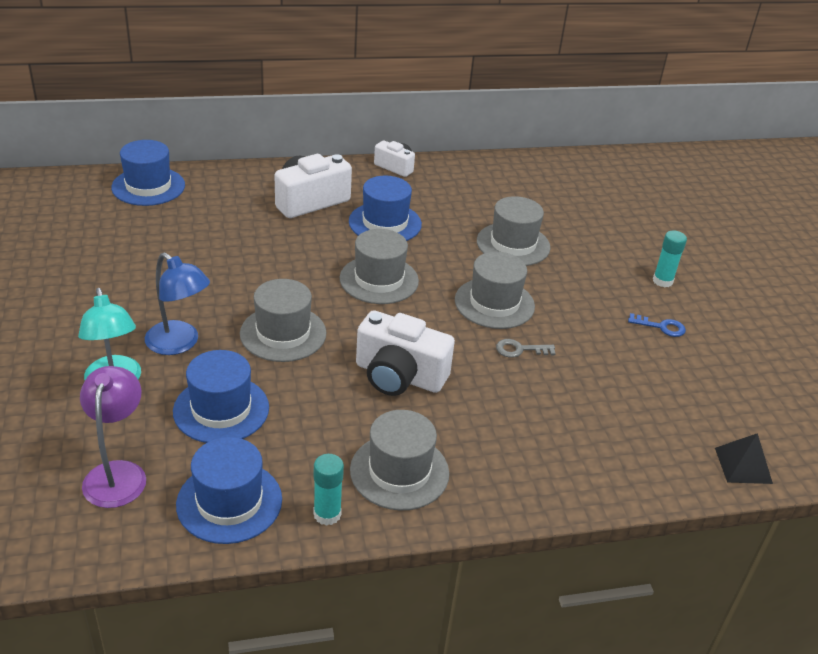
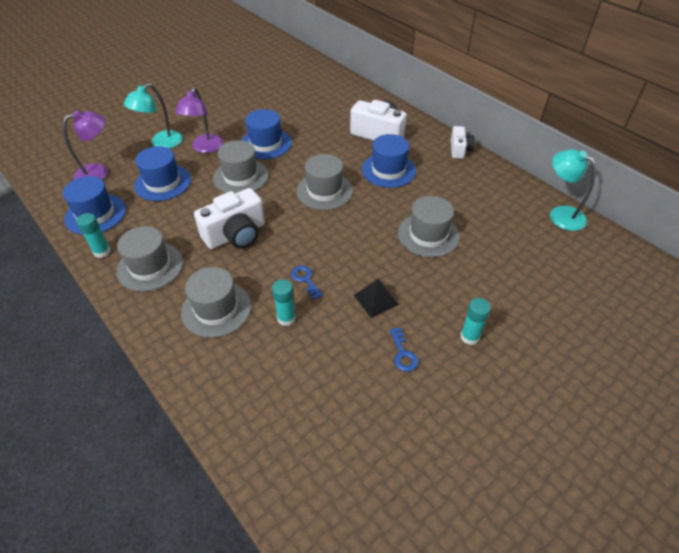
camera: 65 degrees right, 10 degrees up
blue hat [111,140,185,206] -> blue hat moved to [241,109,292,159]
blue lamp [145,253,210,355] -> purple lamp [175,87,223,153]
white camera [356,310,455,396] -> white camera turned 120 degrees counterclockwise [194,188,265,249]
grey hat [455,252,535,329] -> grey hat moved to [181,267,251,338]
grey key [496,339,556,358] -> blue key [291,266,323,300]
black pyramid [715,433,773,484] -> black pyramid moved to [354,279,399,318]
none -> turquoise glue stick [272,279,296,326]
none -> turquoise lamp [550,149,596,231]

